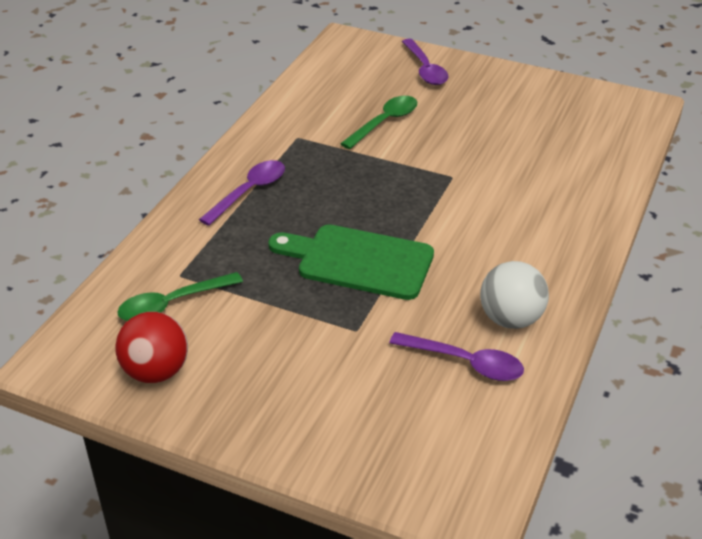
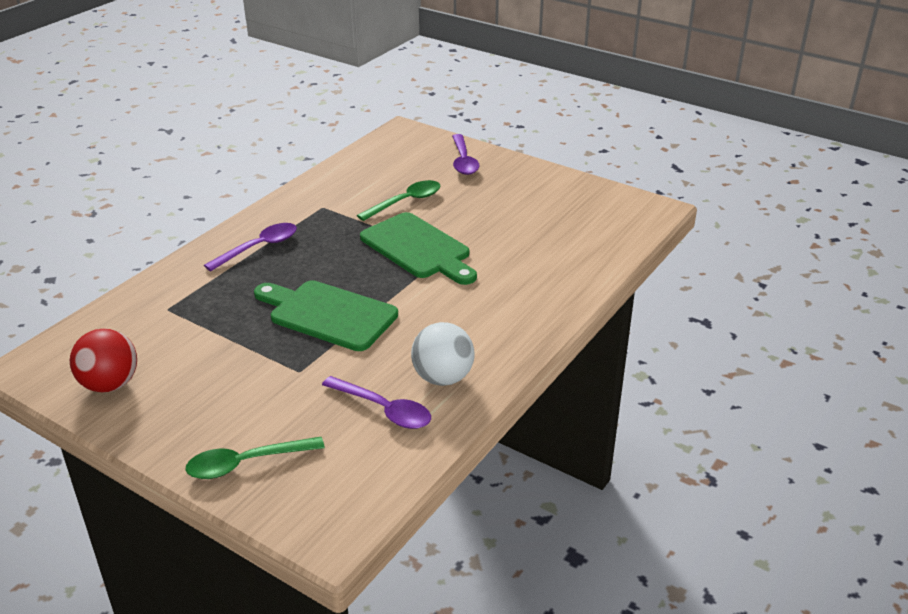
camera: 10 degrees right, 5 degrees down
green spoon [117,272,243,321] -> green spoon moved to [185,437,325,479]
none -> green cutting board [360,212,477,285]

